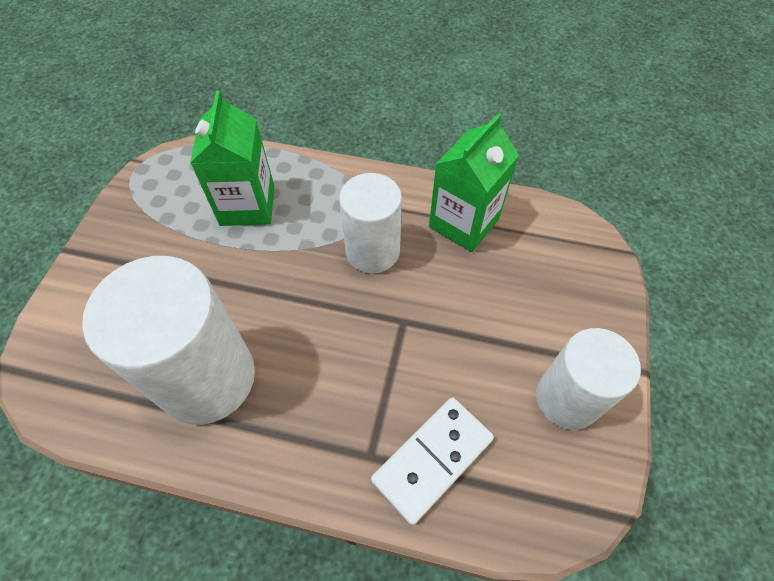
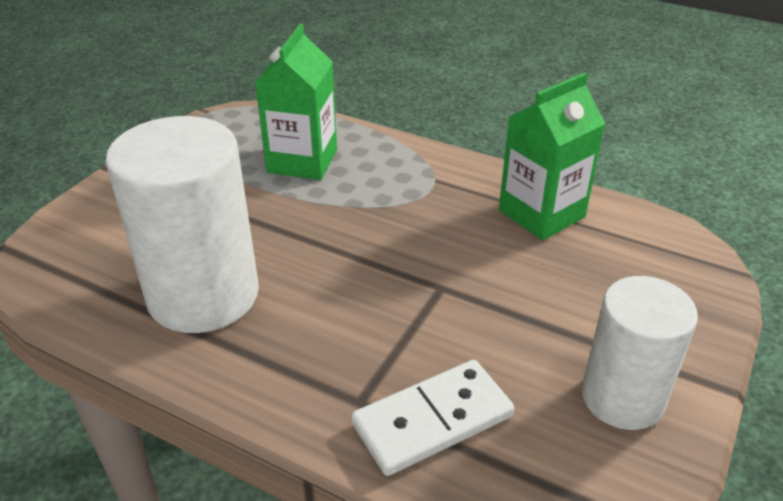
camera: 15 degrees right, 20 degrees down
white cylinder [339,173,402,274] -> none

